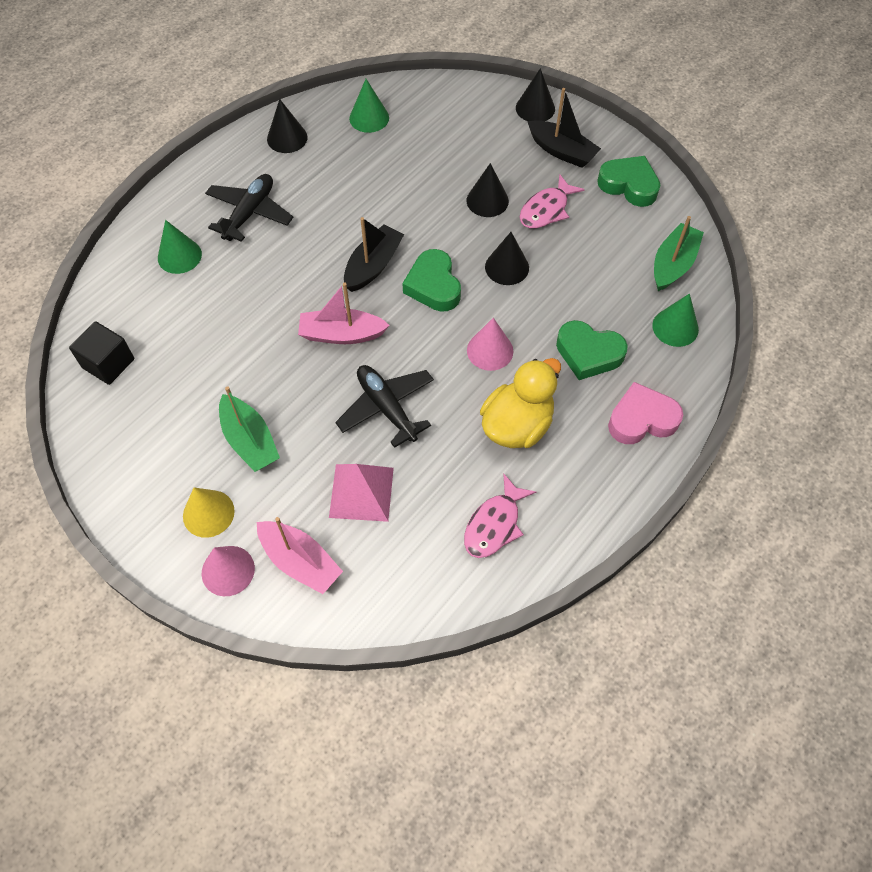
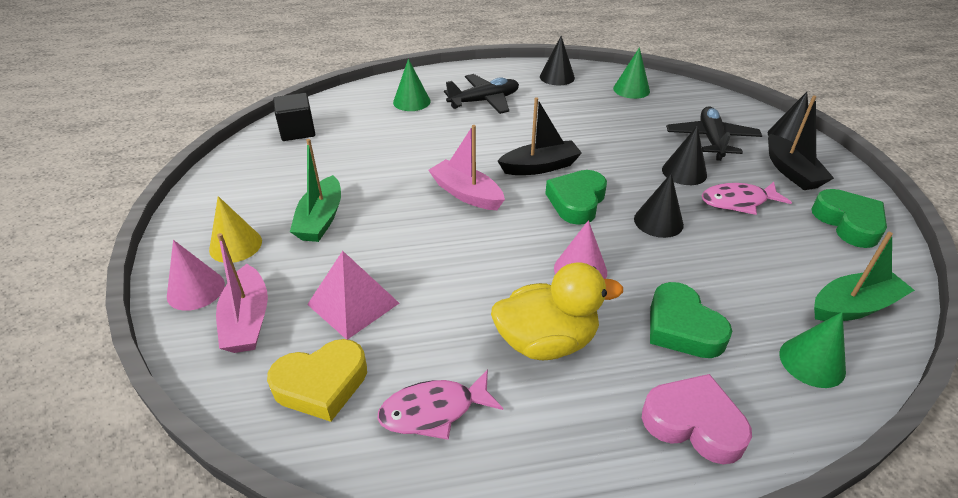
camera: 40 degrees right, 20 degrees down
black plane [335,365,434,448] -> black plane moved to [666,106,762,161]
none -> yellow heart [267,339,367,422]

